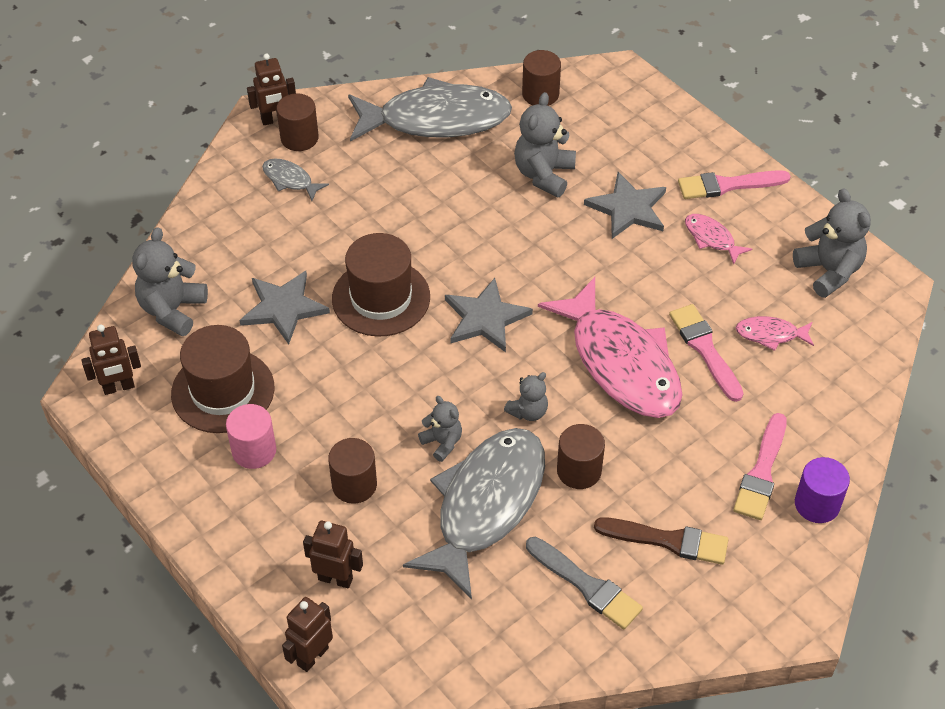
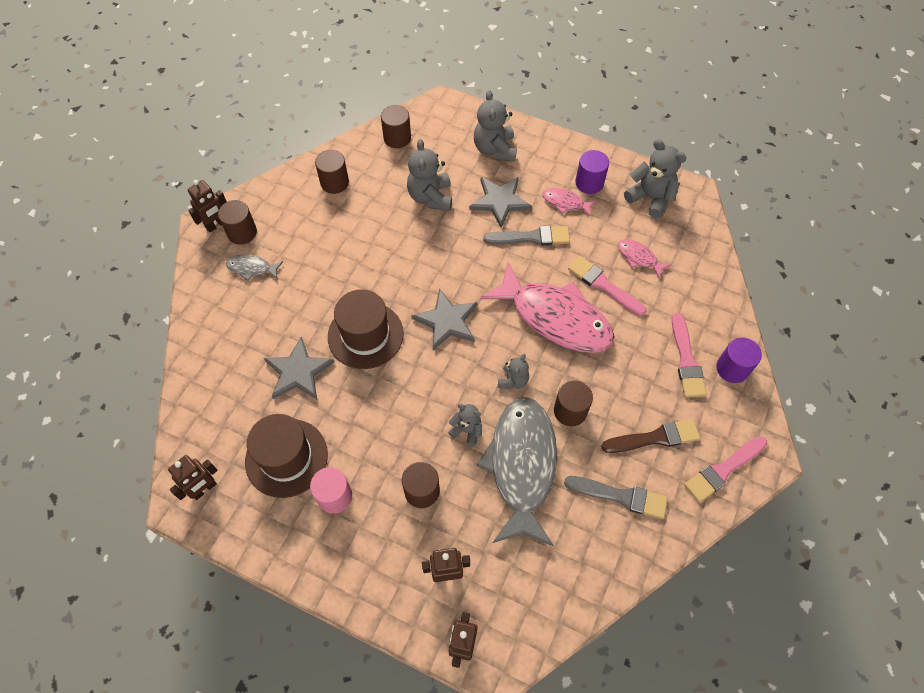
camera: 25 degrees left, 10 degrees up
grey teddy bear [132,227,208,336] -> grey teddy bear moved to [474,90,517,162]
grey fish [348,77,512,142] -> brown cylinder [315,150,349,194]
pink brush [678,170,791,199] -> pink brush moved to [684,436,767,503]
pink fish [736,316,814,351] -> pink fish turned 60 degrees clockwise [618,239,671,279]
none -> grey brush [483,226,570,246]
none -> purple cylinder [575,150,609,194]

